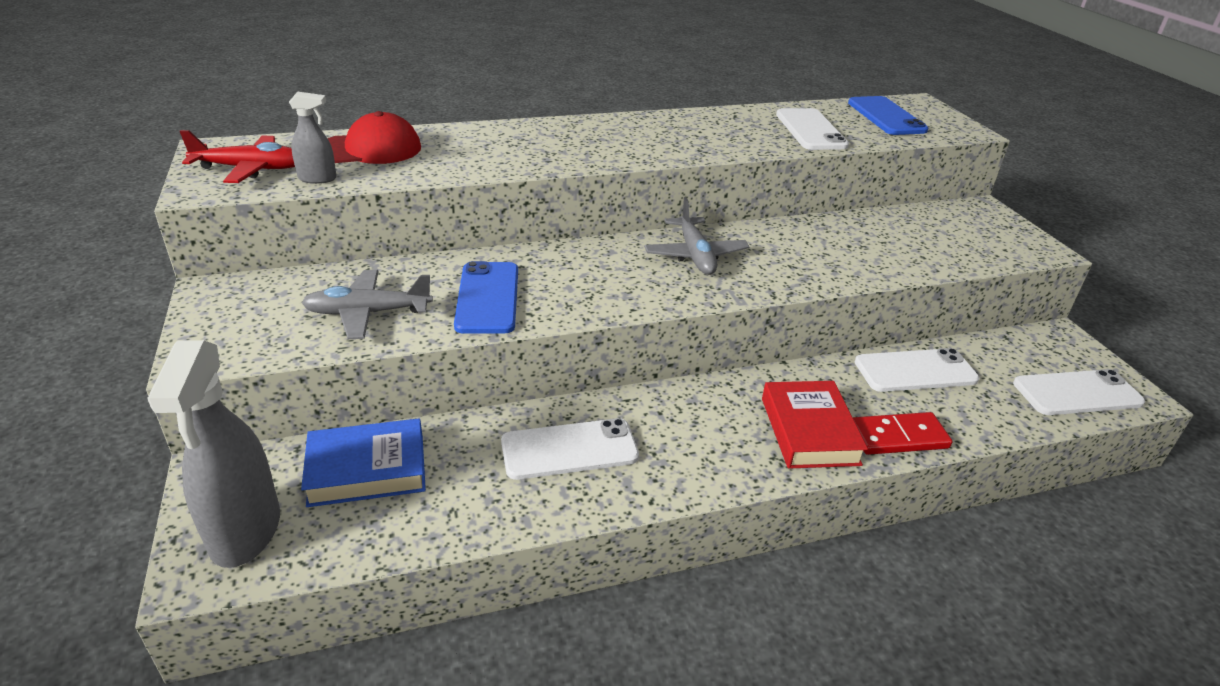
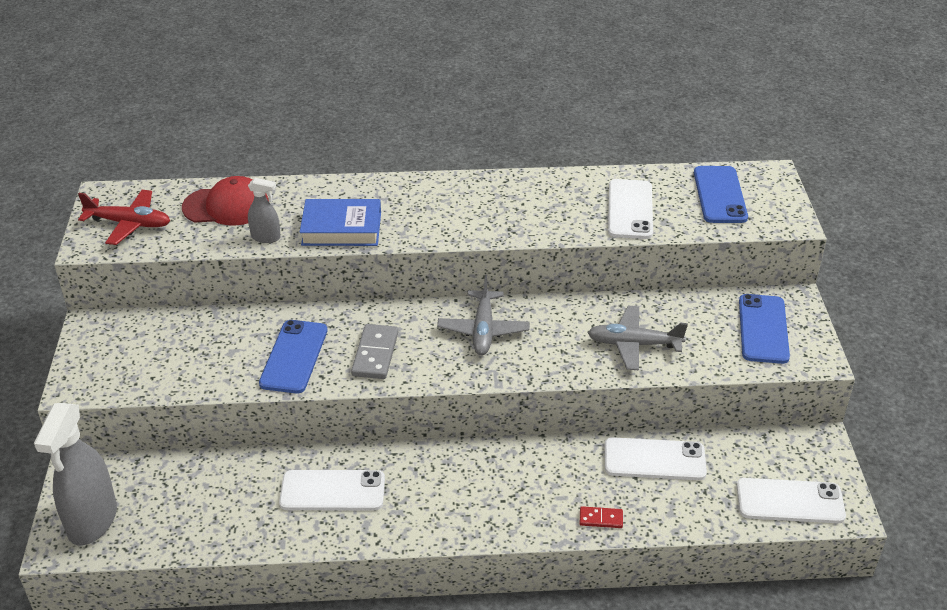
camera: 15 degrees right, 5 degrees up
grey spray bottle [289,91,337,184] -> grey spray bottle moved to [248,178,281,243]
blue book [301,418,426,507] -> blue book moved to [300,199,381,246]
grey plane [302,270,433,339] -> grey plane moved to [588,306,688,370]
red book [762,381,868,469] -> none
red domino [853,412,953,455] -> red domino [580,506,623,528], size x0.57
none -> grey domino [351,324,398,379]
none -> blue phone [739,294,790,364]

